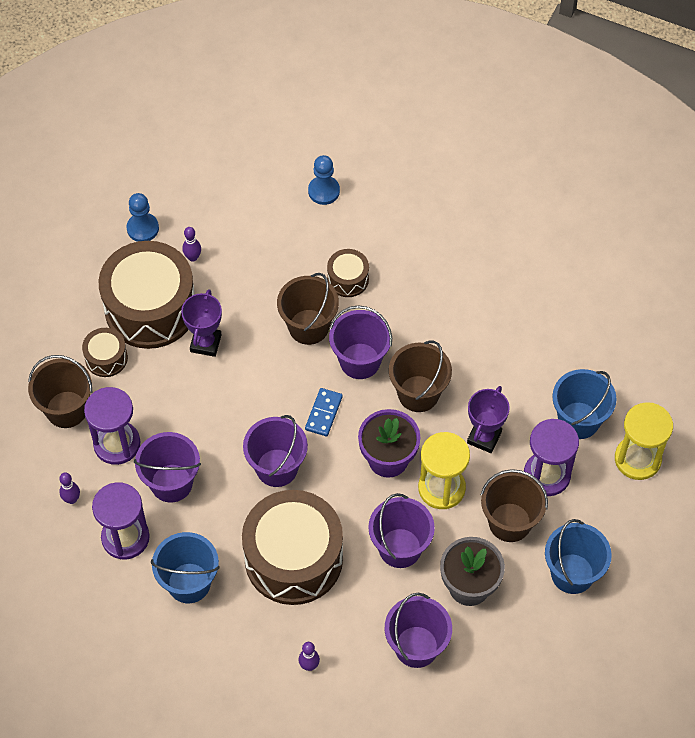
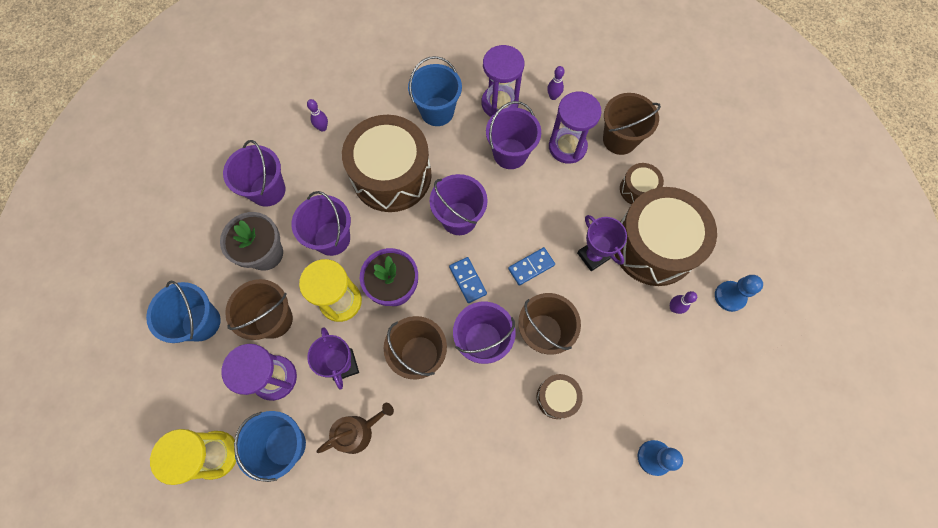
camera: 135 degrees right, 10 degrees up
none -> brown watering can [317,403,394,454]
none -> blue domino [508,247,555,285]

